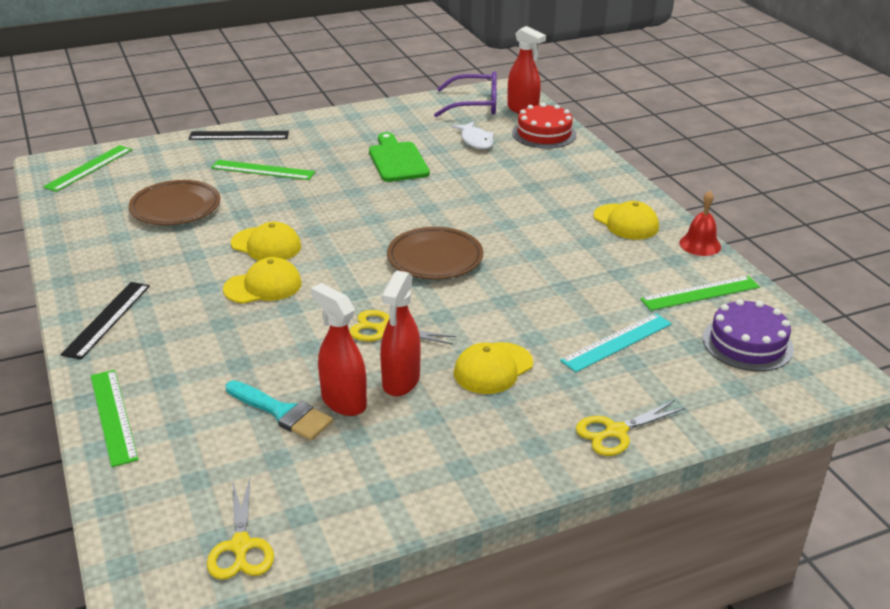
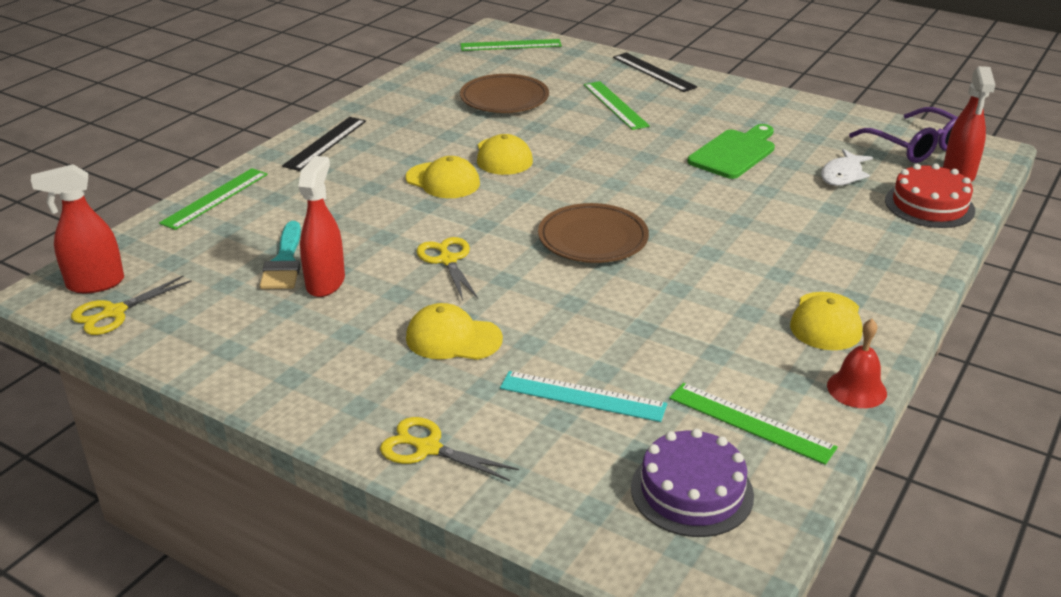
camera: 55 degrees right, 0 degrees up
black ruler [60,282,150,360] -> black ruler turned 45 degrees counterclockwise [282,117,366,171]
red spray bottle [380,270,421,396] -> red spray bottle moved to [31,164,124,293]

